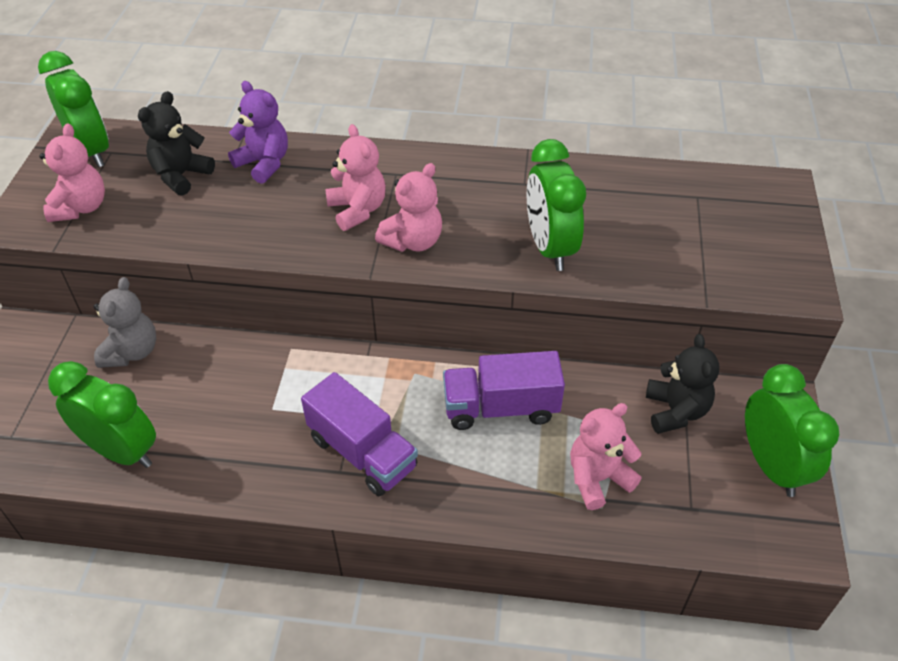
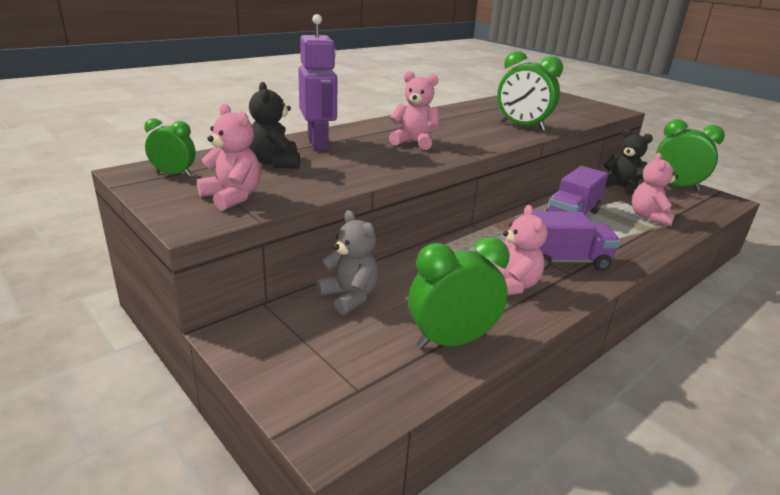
camera: 50 degrees left, 20 degrees down
green clock [38,51,109,167] -> green clock [144,118,195,176], size x0.57
purple teddy bear [228,81,288,184] -> purple robot [298,14,338,151]
pink teddy bear [375,163,442,252] -> pink teddy bear moved to [492,205,548,295]

